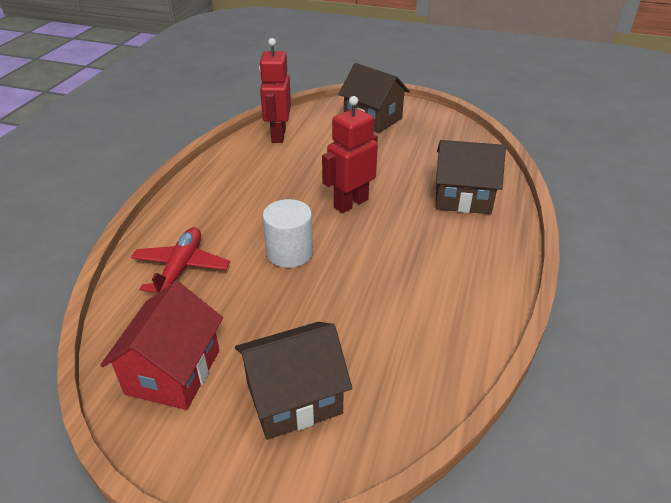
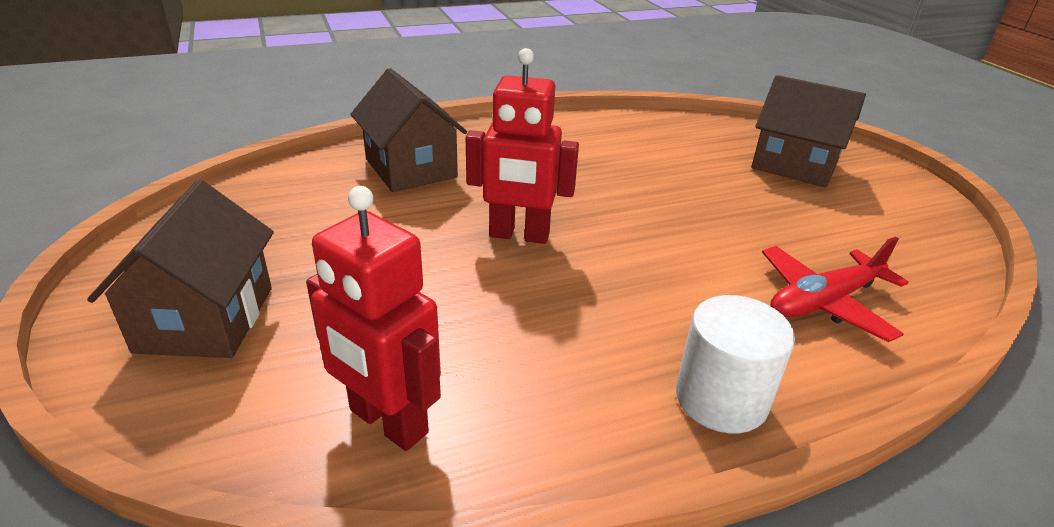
camera: 130 degrees left, 5 degrees down
red house [100,281,223,410] -> none
red robot [259,38,291,143] -> red robot turned 75 degrees clockwise [306,186,441,451]
white cylinder [263,199,313,268] -> white cylinder moved to [676,295,795,433]

